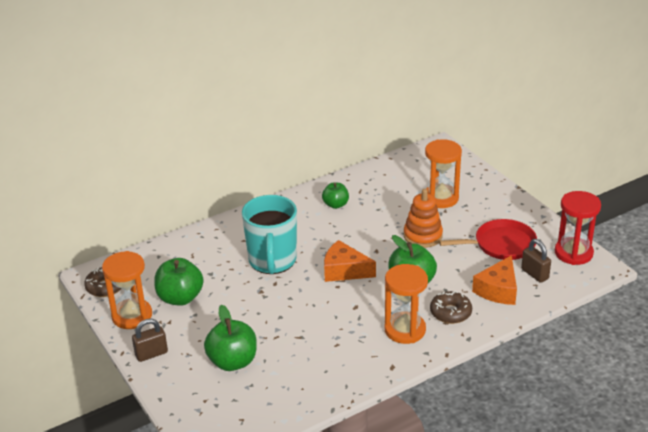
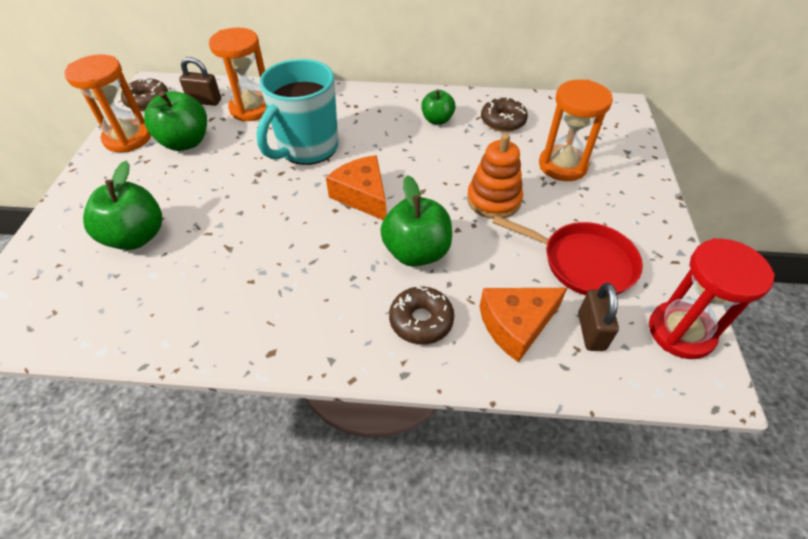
camera: 35 degrees right, 15 degrees up
brown padlock [132,318,168,362] -> brown padlock moved to [179,57,221,106]
orange hourglass [384,264,428,344] -> orange hourglass moved to [209,27,267,122]
none -> brown donut [481,97,528,132]

